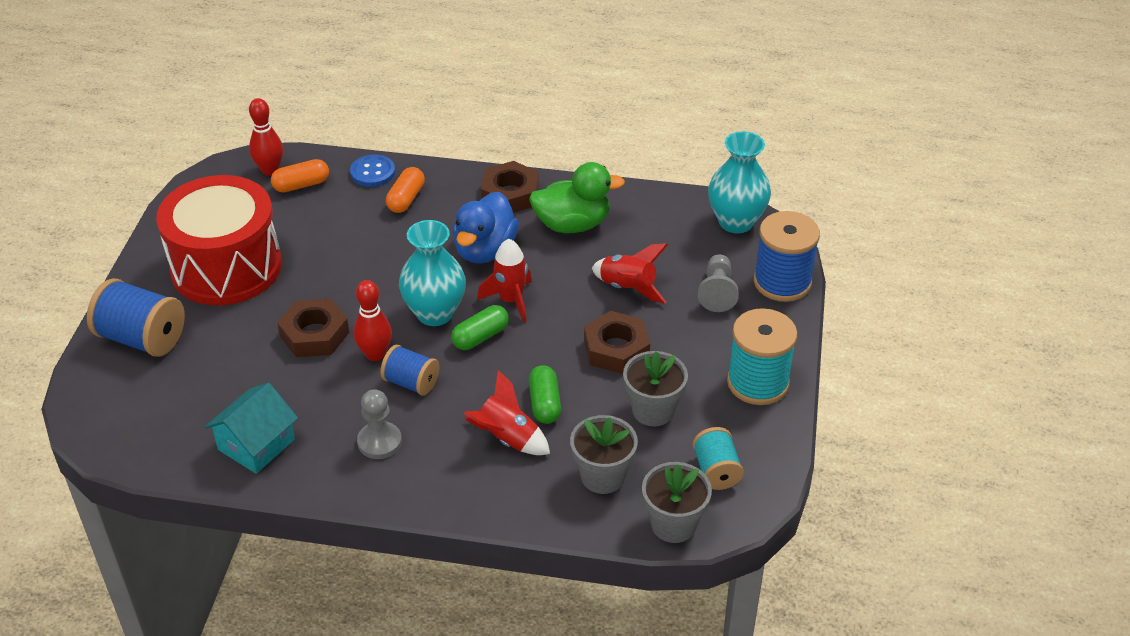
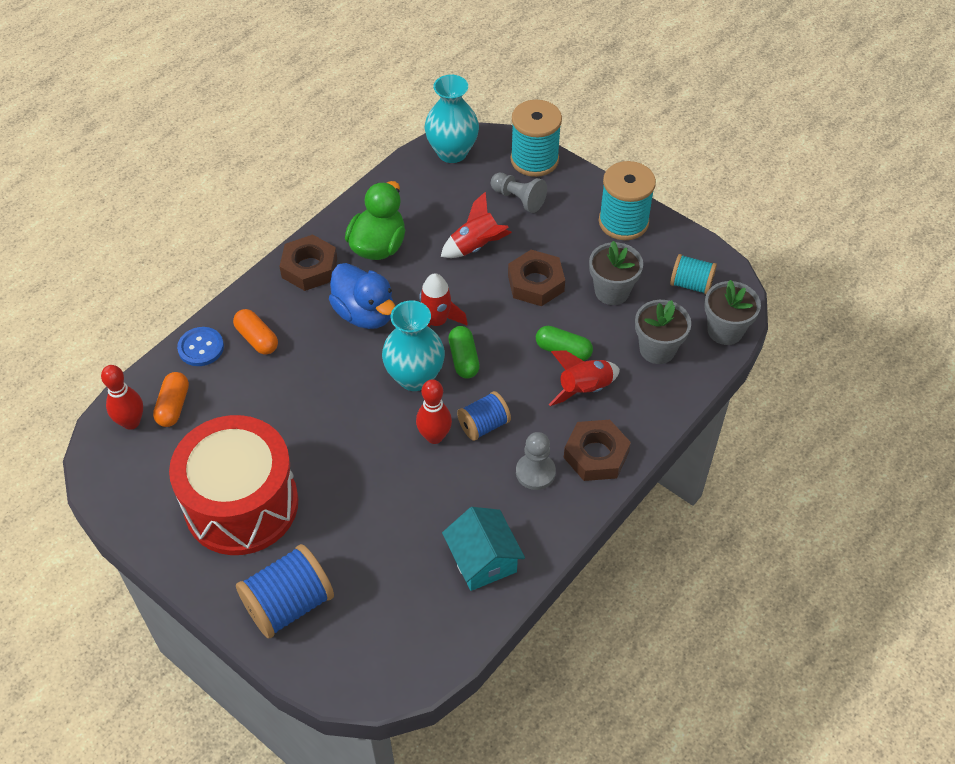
camera: 60 degrees left, 10 degrees up
brown nut [277,299,349,357] -> brown nut moved to [564,420,631,481]
blue spool [754,211,820,302] -> turquoise spool [510,100,562,177]

